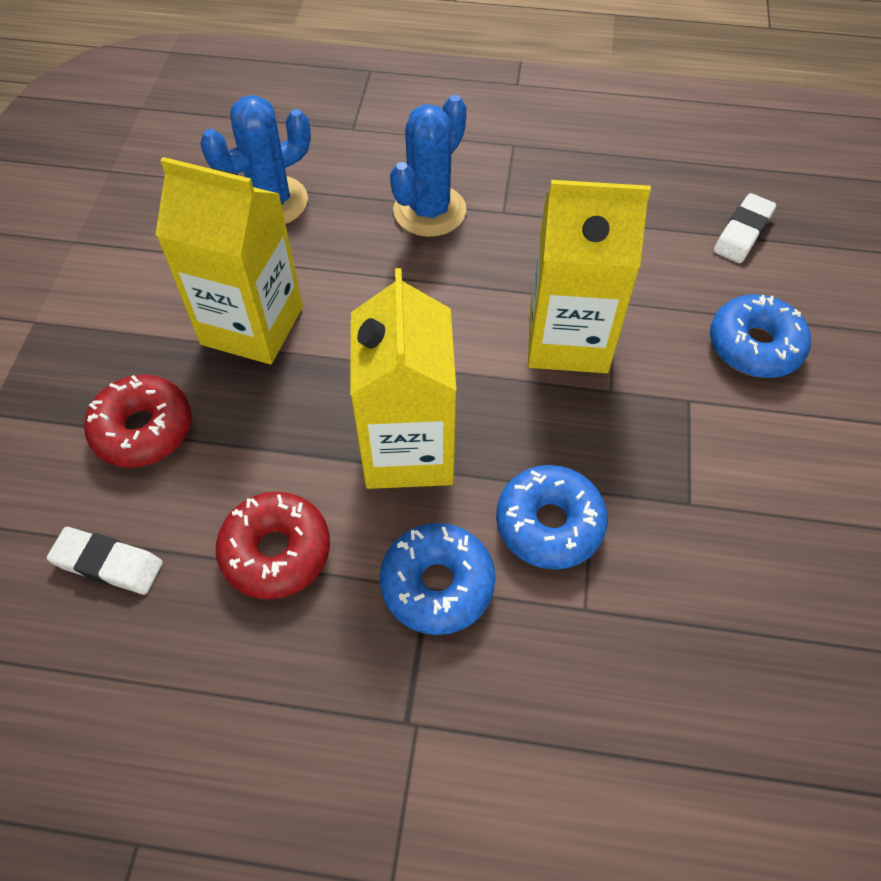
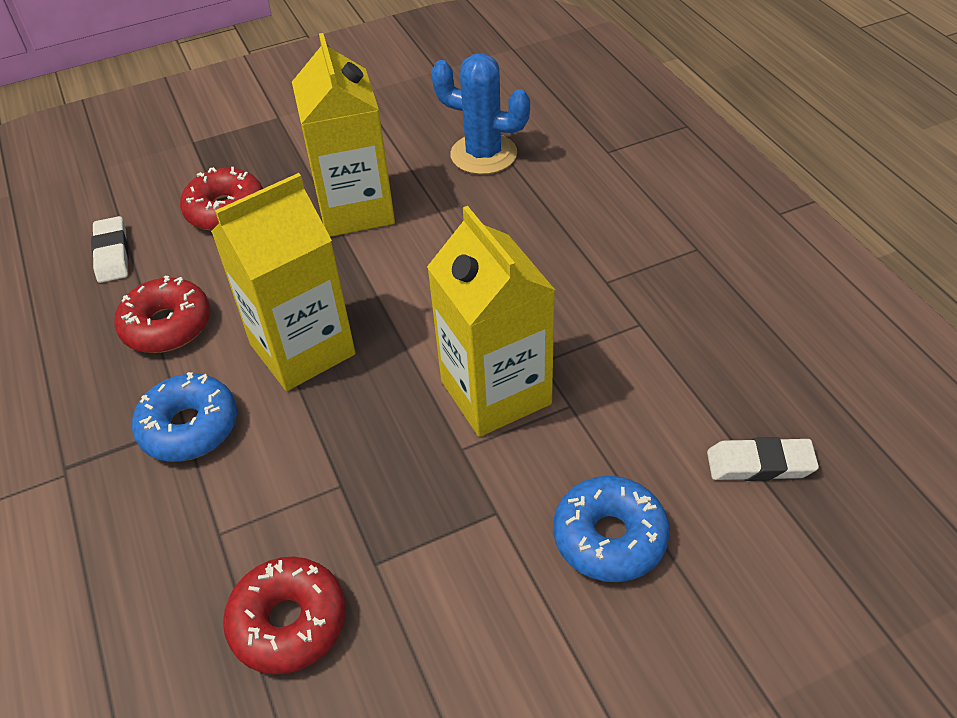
camera: 60 degrees right, 10 degrees down
blue cactus [390,95,467,237] -> none
blue donut [496,465,608,569] -> none
none -> red donut [223,557,346,674]

